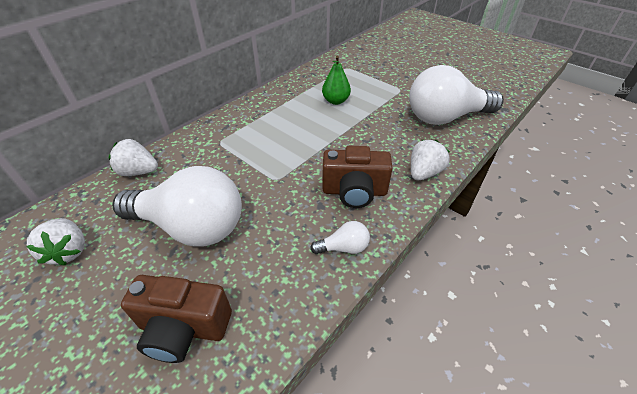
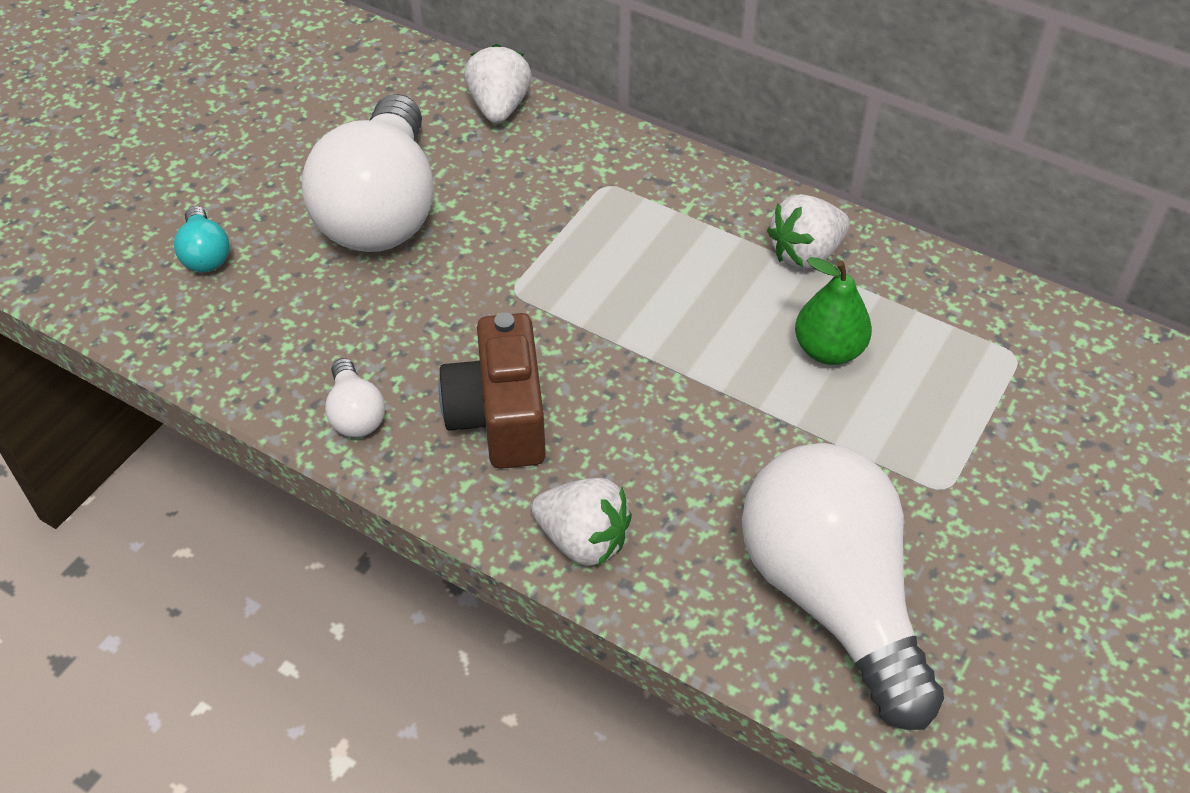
camera: 80 degrees right, 5 degrees up
white strawberry [26,218,85,265] -> white strawberry moved to [767,194,850,269]
brown camera [121,275,232,363] -> turquoise light bulb [174,206,230,272]

